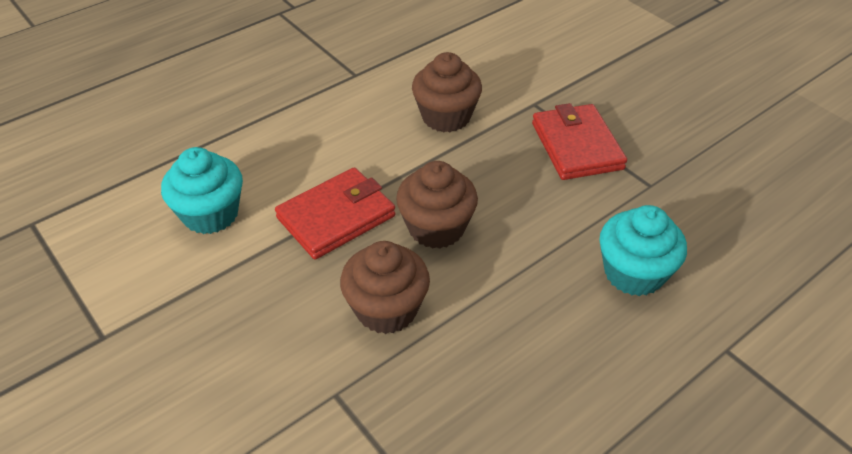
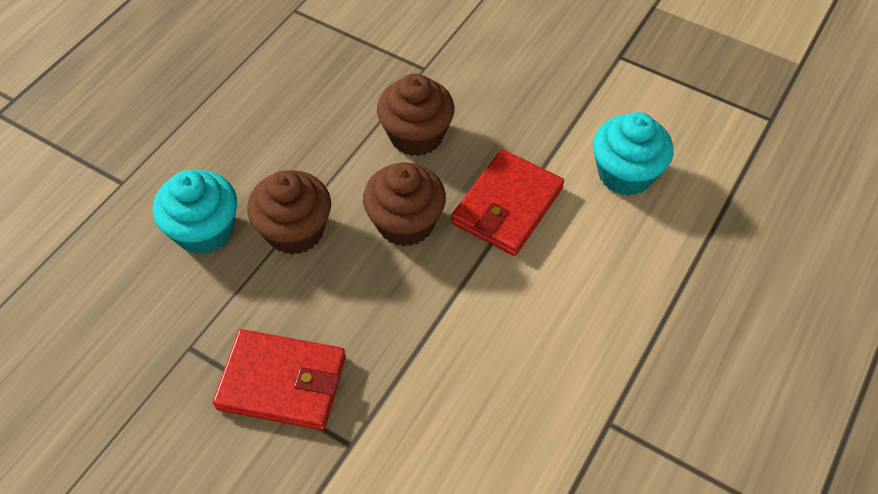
camera: 160 degrees right, 10 degrees up
brown cupcake [412,52,482,132] -> brown cupcake moved to [247,170,331,255]
red wallet [532,103,627,180] -> red wallet turned 45 degrees counterclockwise [213,329,346,430]

